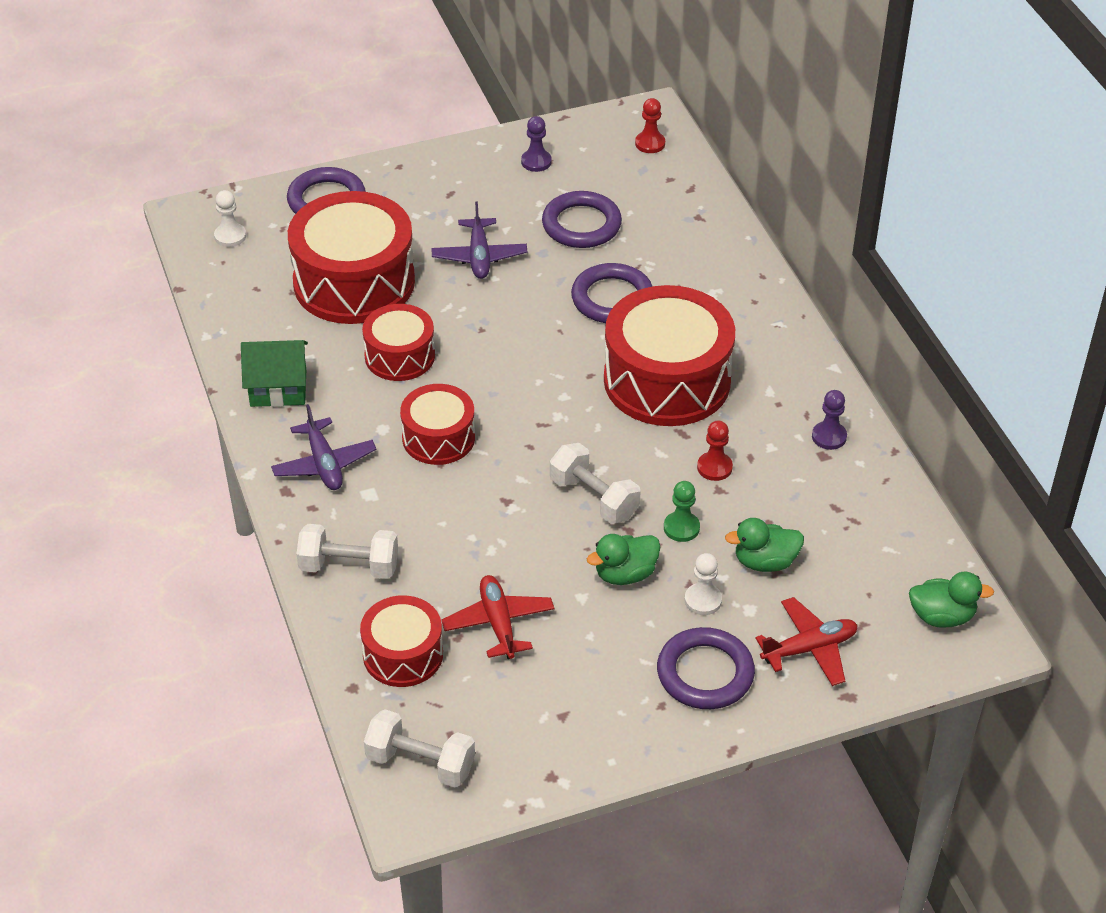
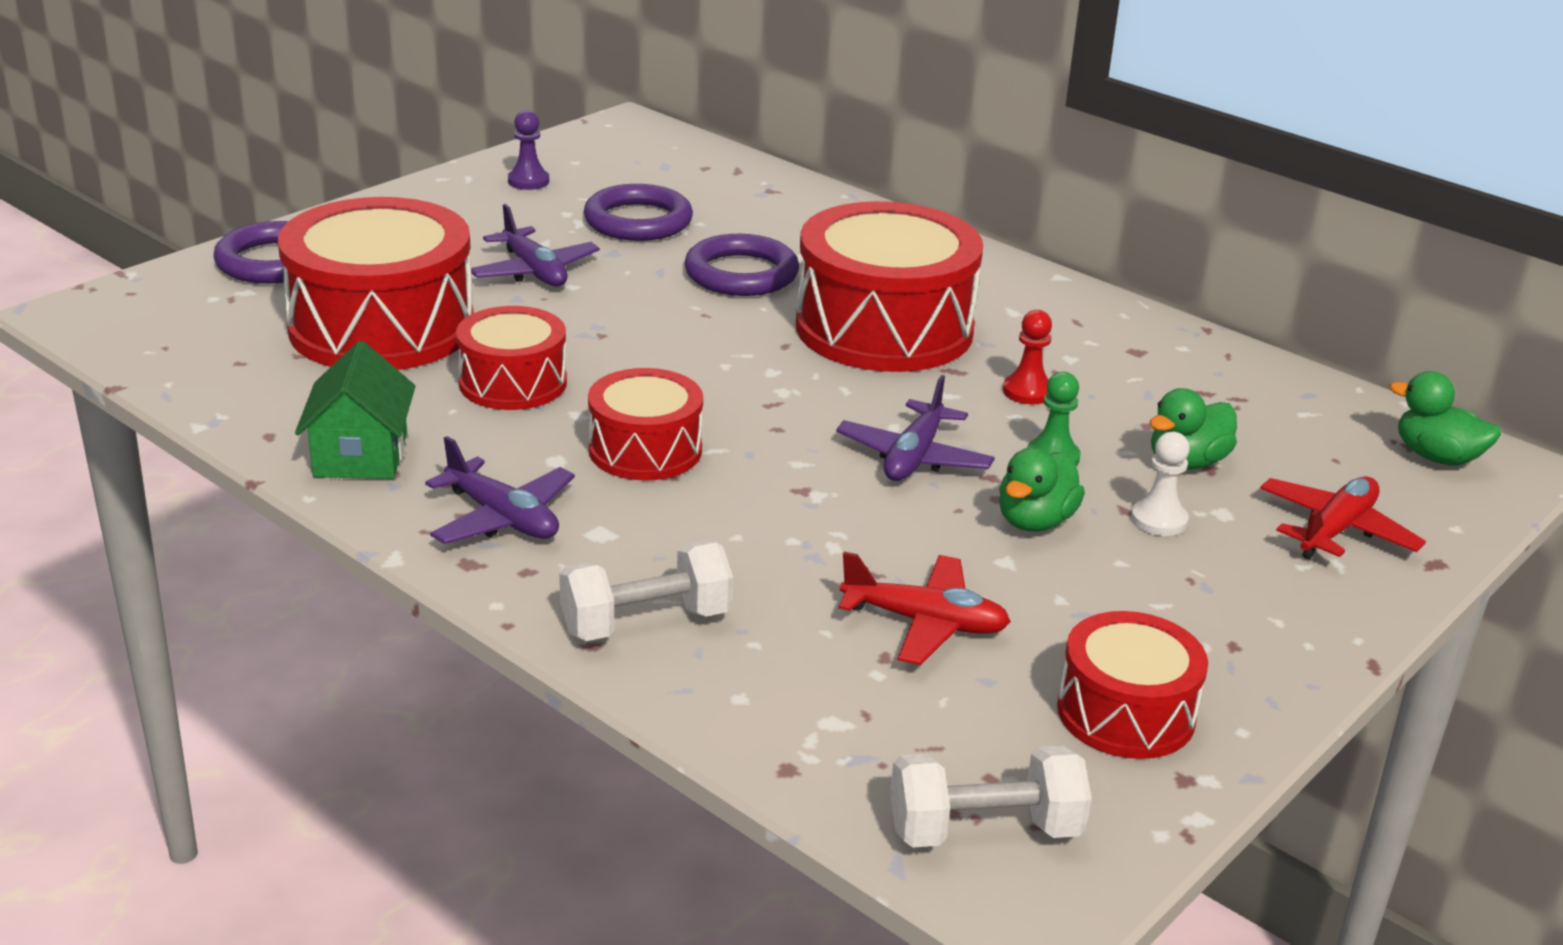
camera: 30 degrees left, 15 degrees down
white pawn [214,190,246,247] -> none
green house [241,340,308,407] -> green house turned 60 degrees counterclockwise [295,341,416,479]
red drum [360,595,443,687] -> red drum moved to [1057,611,1208,759]
red plane [441,575,554,659] -> red plane turned 150 degrees clockwise [839,551,1011,665]
white dumbbell [550,443,641,524] -> purple plane [836,375,995,481]
red pawn [635,98,665,153] -> none
purple ring [657,627,755,709] -> none
purple pawn [812,390,847,450] -> none
green duck [909,572,994,628] -> green duck turned 120 degrees counterclockwise [1390,371,1501,466]

